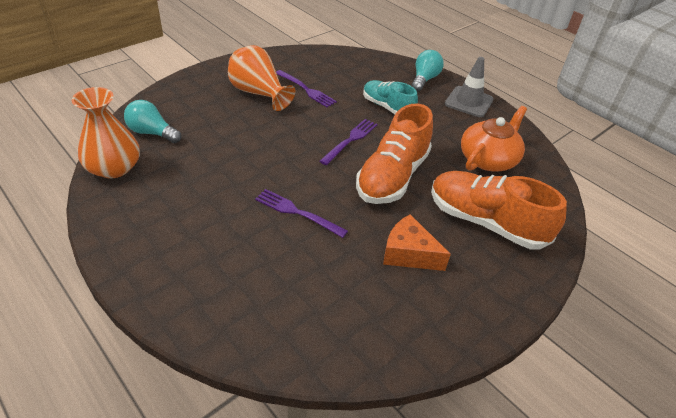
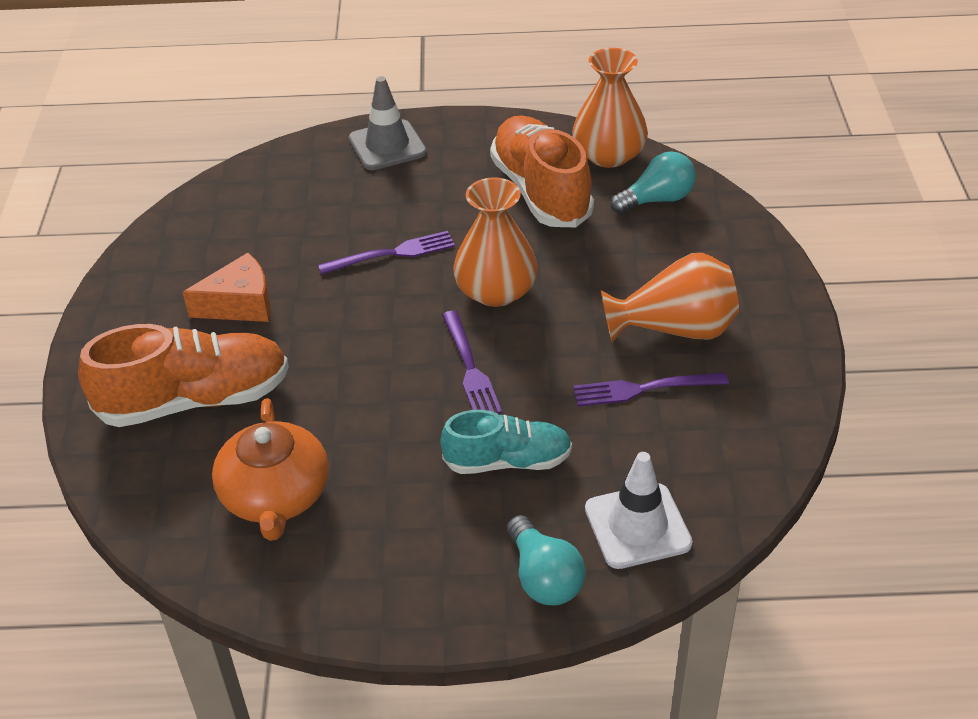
camera: 135 degrees right, 0 degrees up
orange shoe [356,103,433,204] -> orange shoe moved to [490,115,594,227]
grey traffic cone [445,57,494,117] -> grey traffic cone moved to [348,76,427,170]
none -> orange vase [453,177,538,307]
none -> white traffic cone [585,452,693,569]

